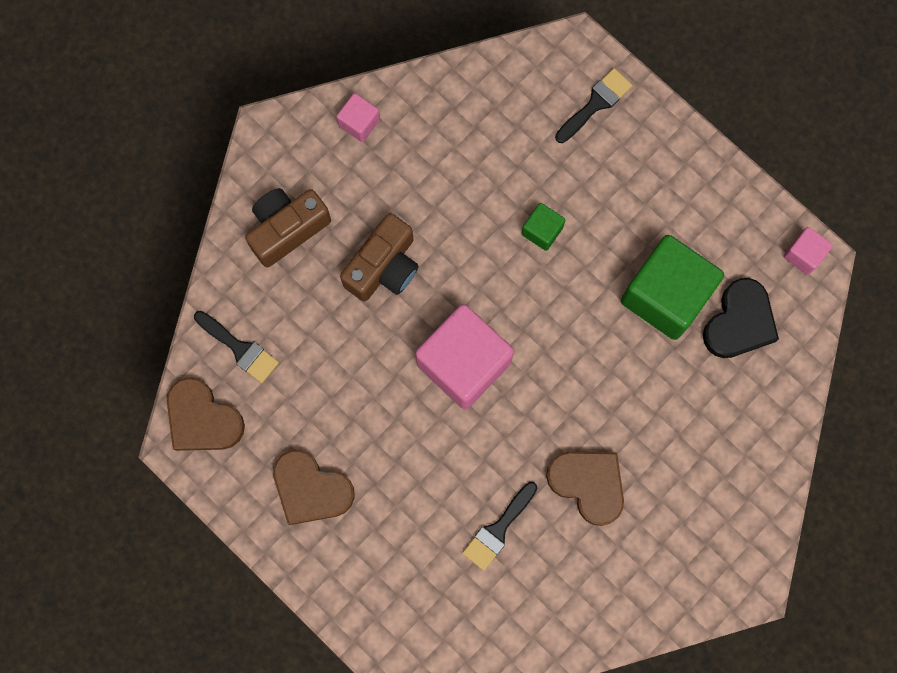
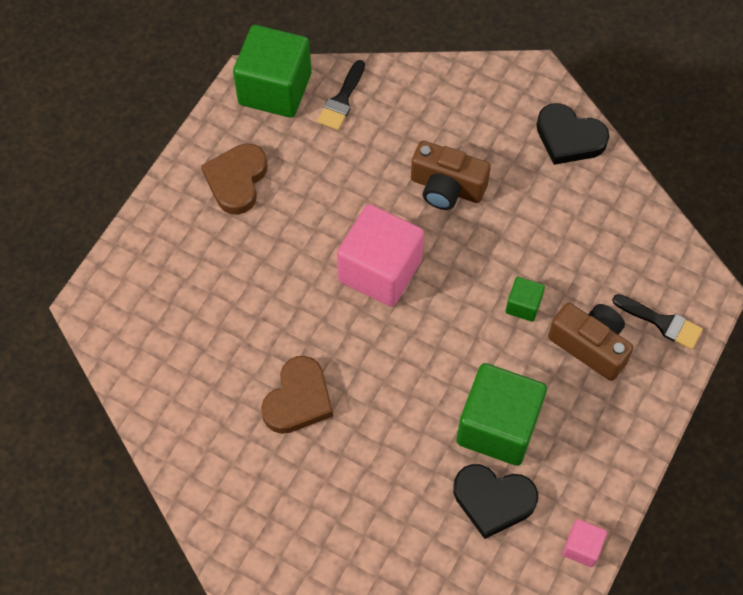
camera: 75 degrees right, 15 degrees down
brown heart [167,377,245,451] -> green cube [233,25,311,118]
brown camera [245,188,331,267] -> brown camera moved to [548,303,633,381]
pink cube [337,93,380,142] -> black heart [536,103,609,165]
black brush [462,482,538,571] -> none

